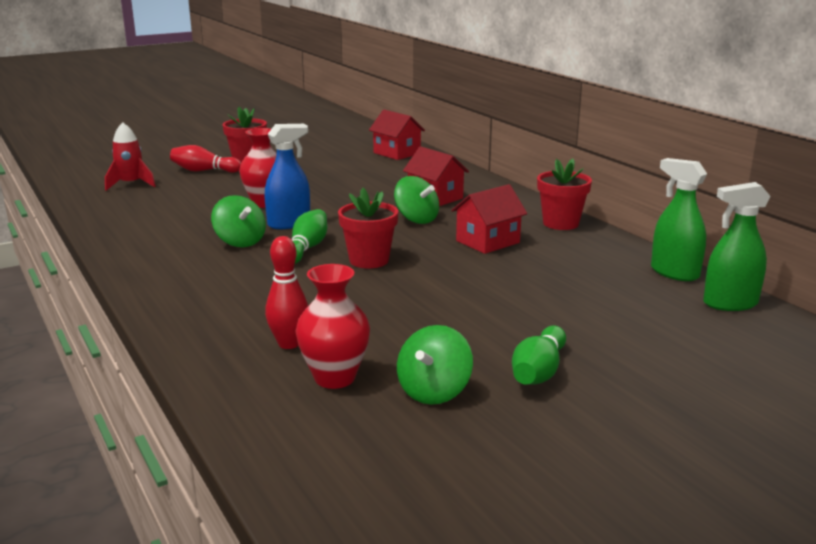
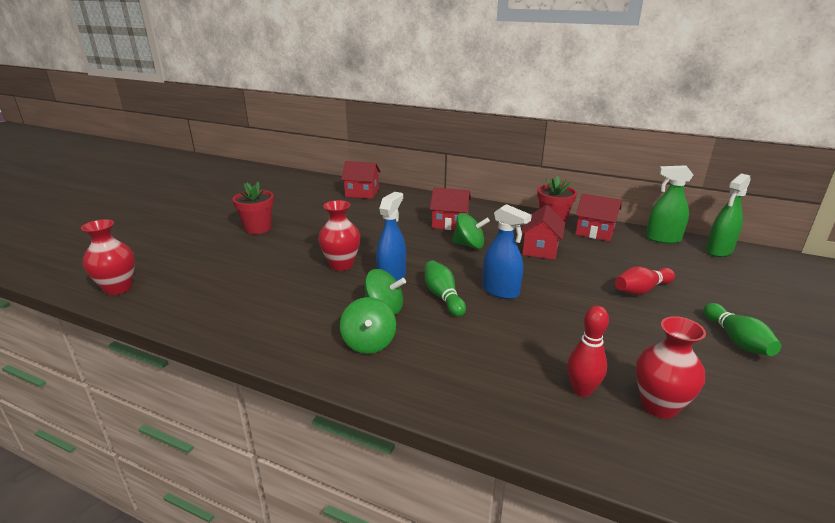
camera: 35 degrees left, 5 degrees up
red rocket [105,122,156,191] -> none
red bowling pin [170,145,241,173] -> red bowling pin moved to [615,267,675,295]
red flower pot [338,188,398,268] -> blue spray bottle [482,204,532,299]
green spinning top [397,325,473,405] -> green spinning top moved to [340,297,396,354]
none -> red vase [81,219,135,295]
none -> red house [575,193,622,241]

